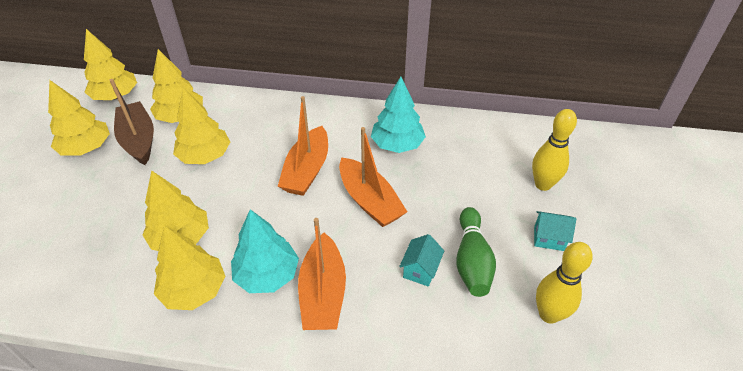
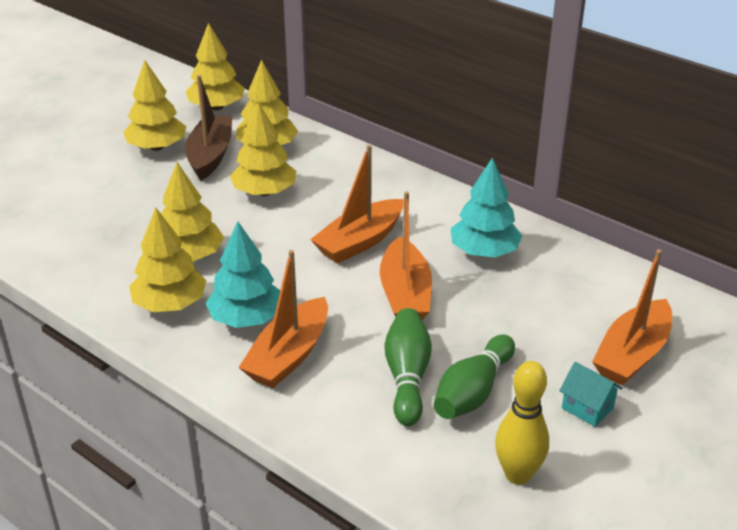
camera: 30 degrees right, 10 degrees down
turquoise house [399,234,444,287] -> green bowling pin [385,308,432,426]
yellow bowling pin [532,109,577,191] -> orange boat [592,249,672,386]

